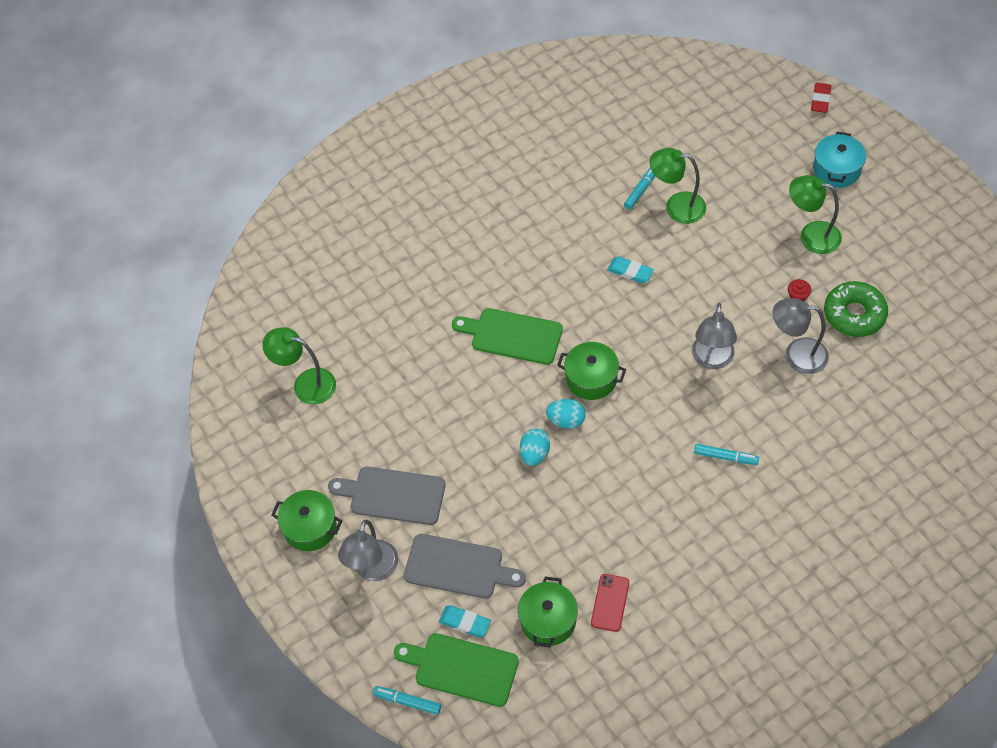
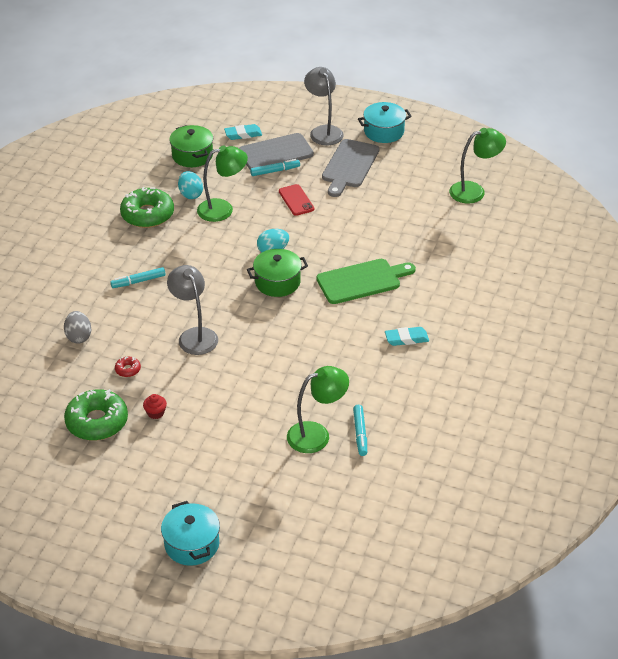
camera: 140 degrees right, 15 degrees down
green pot [271,490,343,551] -> turquoise pot [358,102,412,143]
grey cutting board [328,467,446,525] -> grey cutting board turned 135 degrees clockwise [322,139,379,197]
turquoise marker [373,686,441,715] -> turquoise marker moved to [250,159,300,176]
green cutting board [394,633,519,707] -> none
turquoise egg [520,429,550,466] -> turquoise egg moved to [178,171,203,199]
red phone [591,574,629,632] -> red phone moved to [279,184,314,216]
turquoise eraser [607,256,654,283] -> turquoise eraser moved to [385,327,429,346]
grey lamp [773,298,829,374] -> red donut [115,357,141,377]
green lamp [789,175,842,254] -> green lamp moved to [197,145,248,222]
red eraser [811,83,831,113] -> none
none -> grey egg [64,311,91,344]
none -> green donut [120,187,174,228]

